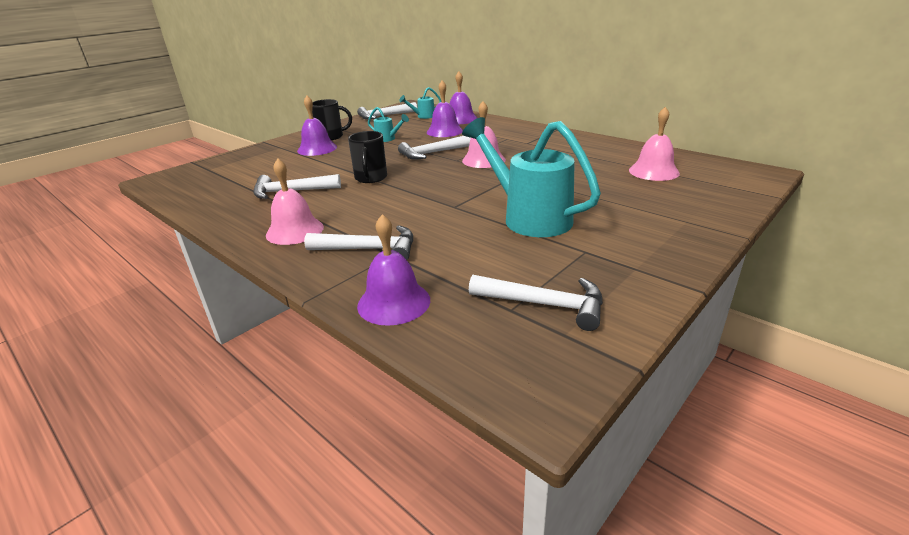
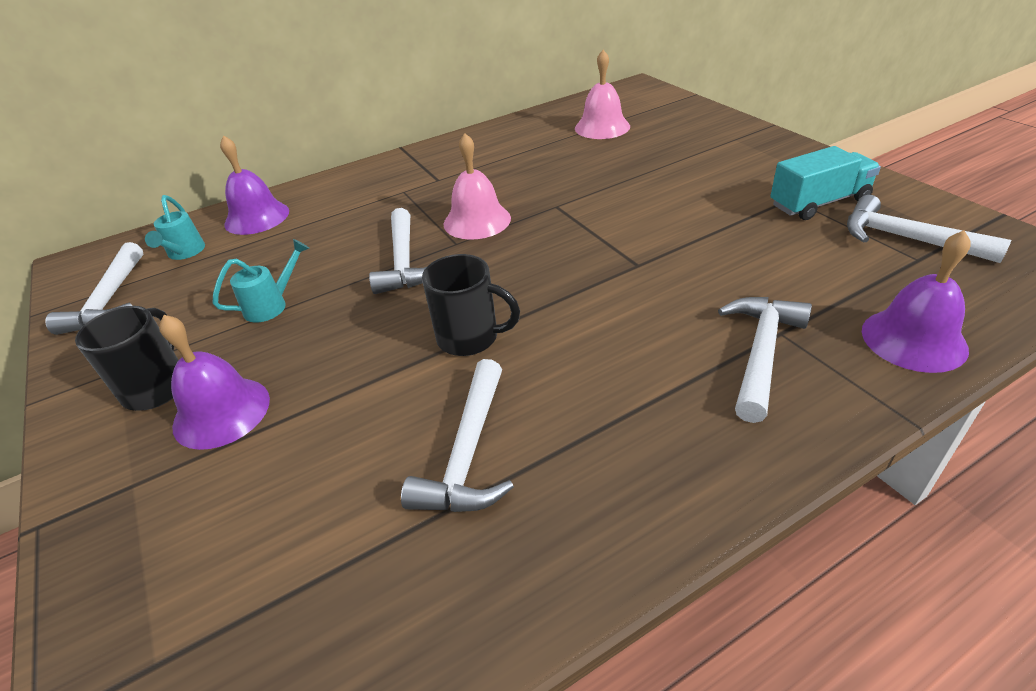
camera: 70 degrees left, 10 degrees up
pink bell [266,158,324,245] -> none
purple bell [427,81,463,137] -> none
turquoise watering can [462,117,601,237] -> none
white hammer [469,275,603,331] -> white hammer turned 90 degrees counterclockwise [847,195,1011,263]
none -> turquoise truck [770,146,881,220]

